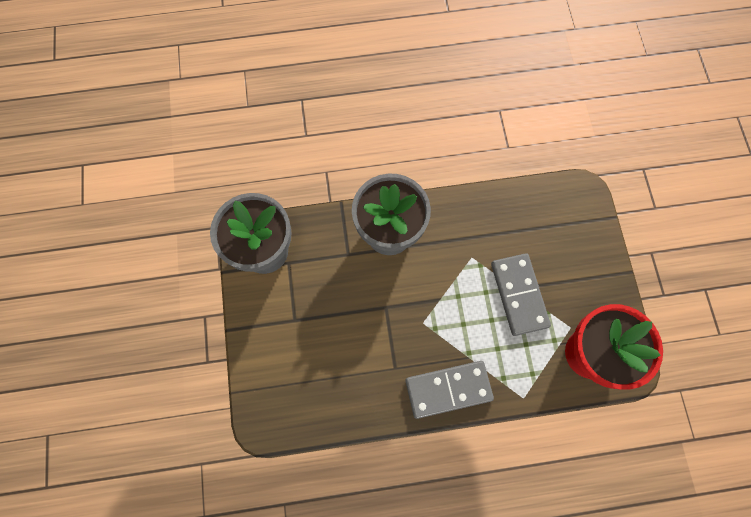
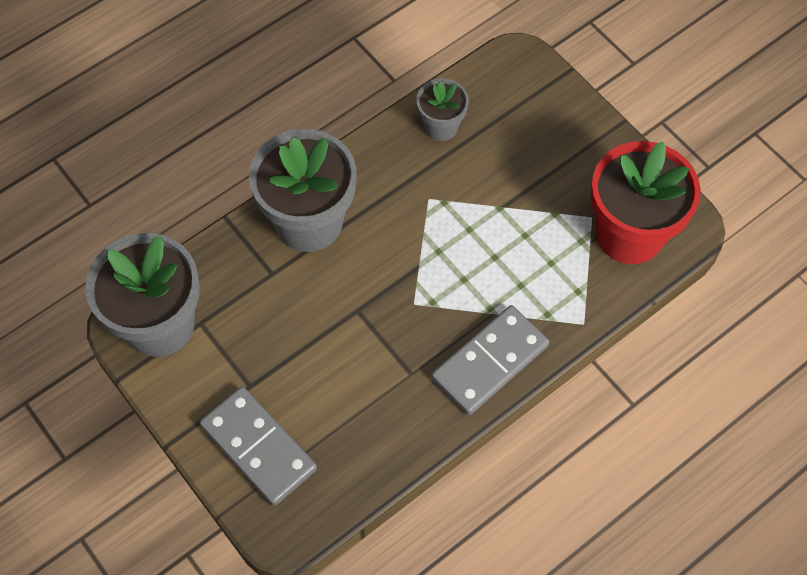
camera: 30 degrees left, 10 degrees down
grey domino [491,253,551,336] -> grey domino moved to [200,387,317,506]
none -> grey flower pot [416,78,469,141]

